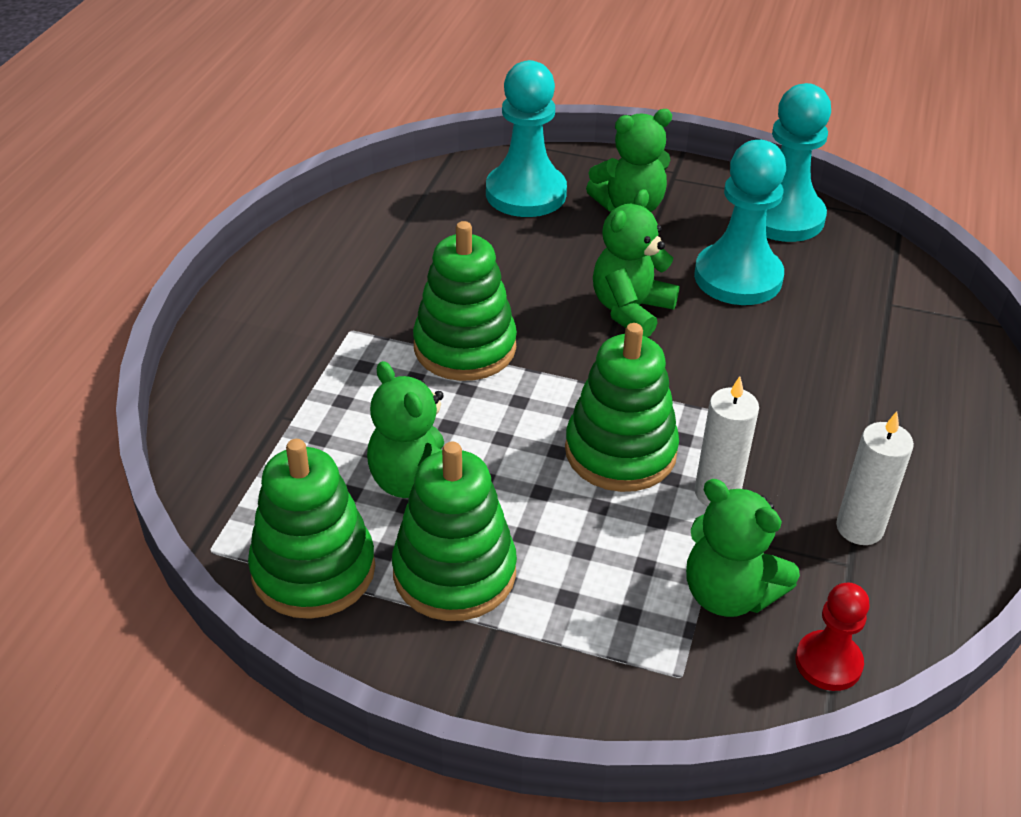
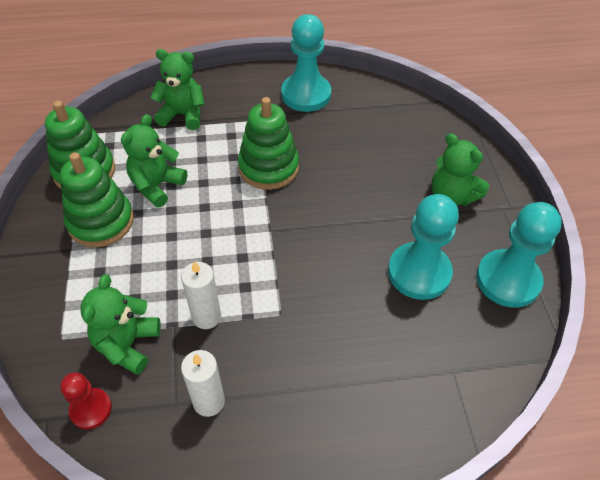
camera: 65 degrees right, 10 degrees up
turquoise pawn [486,60,567,217] -> turquoise pawn moved to [281,14,331,112]
green stacking toy [565,323,679,492] -> none
green teddy bear [593,189,680,337] -> green teddy bear moved to [150,49,205,130]

